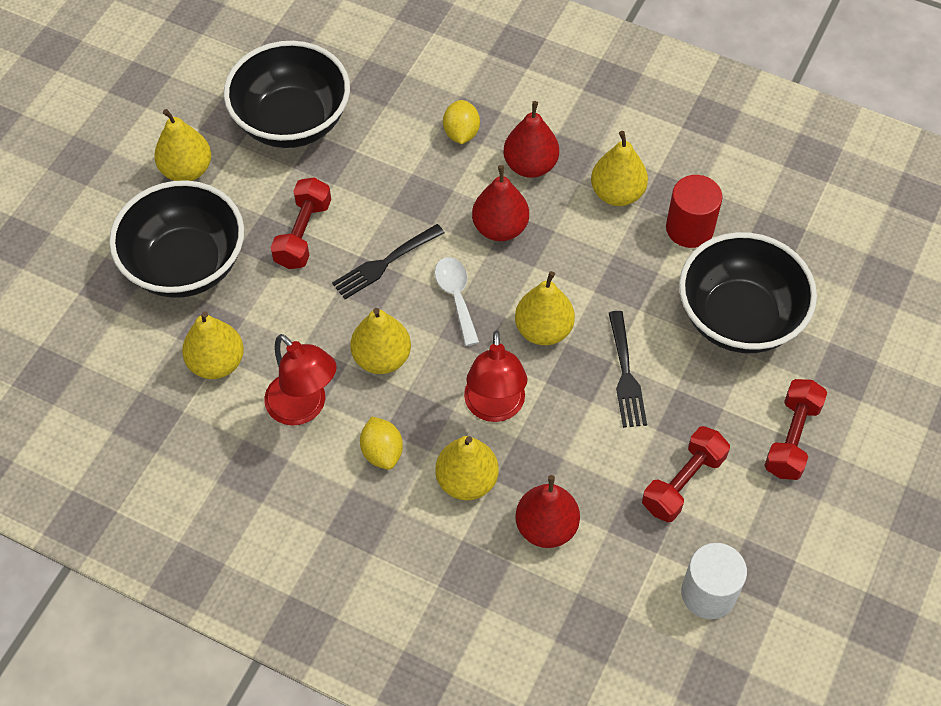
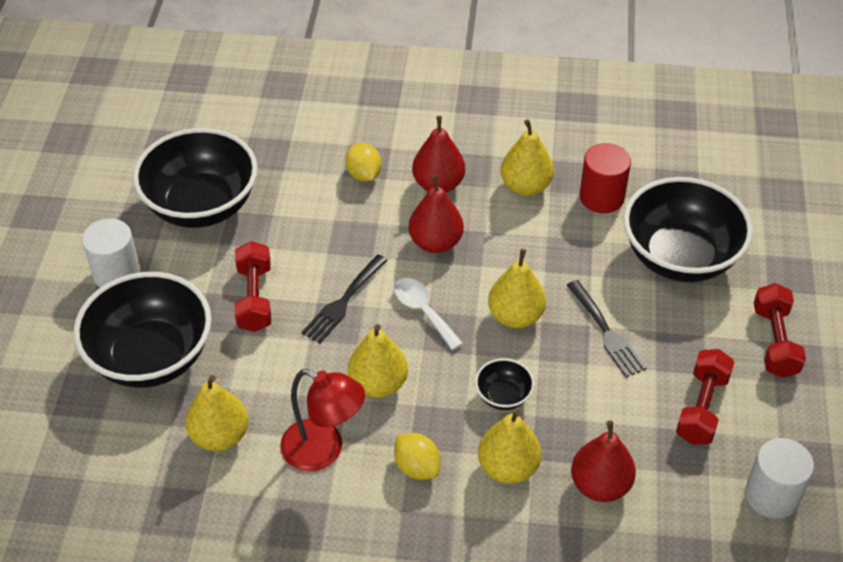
camera: 20 degrees left, 10 degrees down
yellow pear [154,109,211,181] -> white cylinder [82,218,141,288]
red lamp [464,330,528,422] -> black bowl [475,358,534,410]

